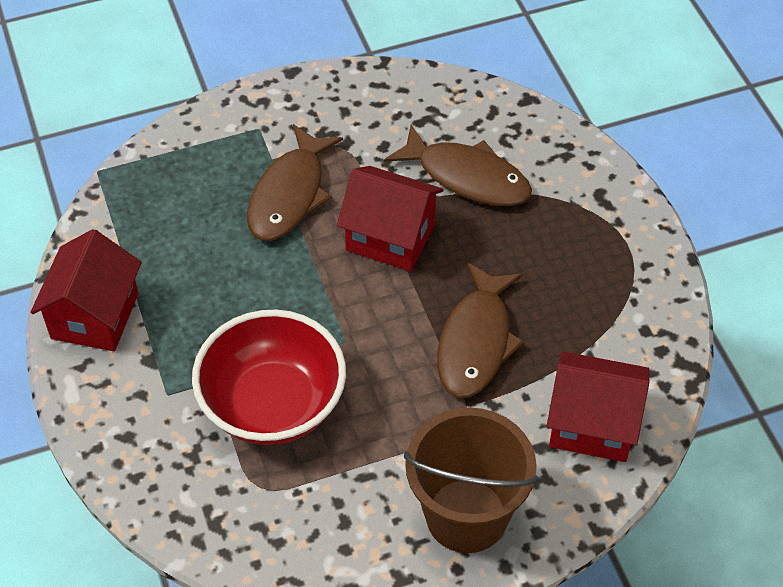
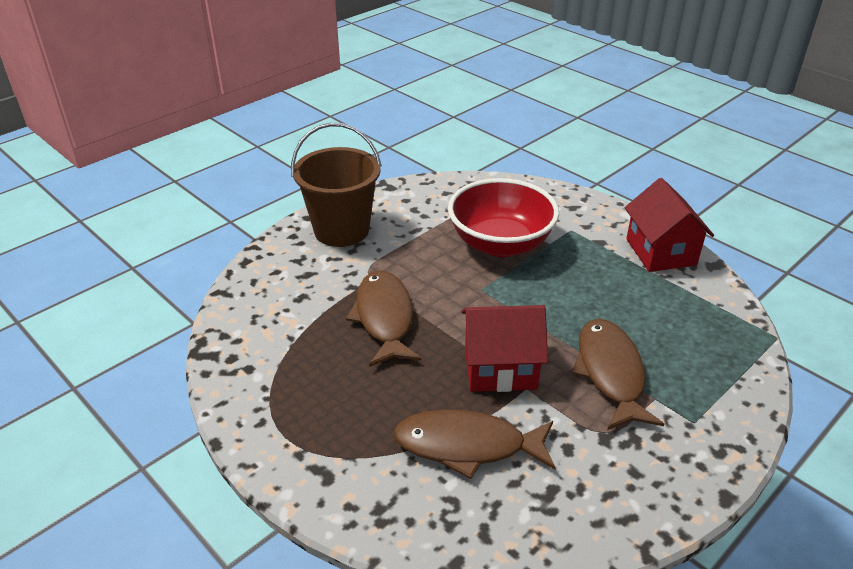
camera: 155 degrees right, 15 degrees down
red house [547,351,649,462] -> none

